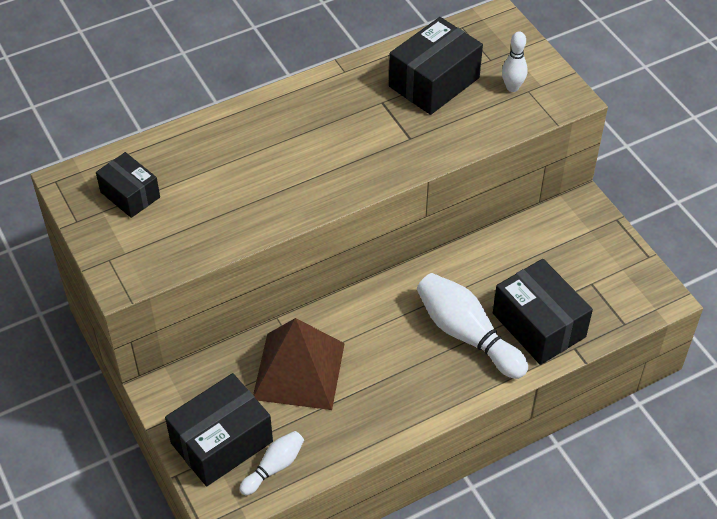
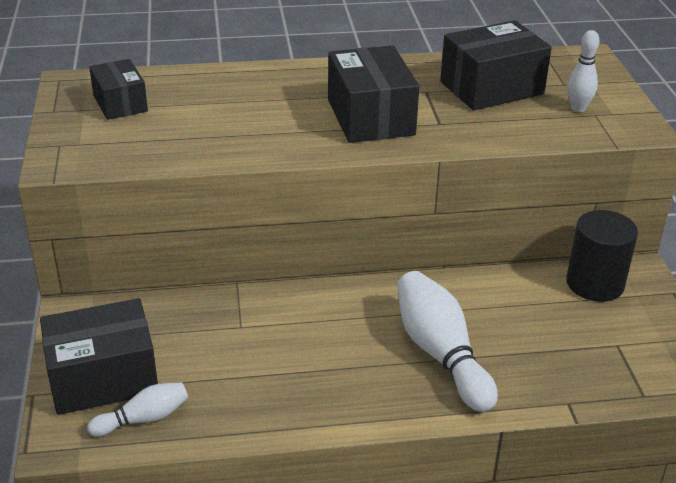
camera: 20 degrees right, 15 degrees down
brown pyramid [253,318,345,410] -> none
black box [493,259,593,365] -> black box moved to [328,45,419,143]
none -> black cylinder [566,210,638,302]

